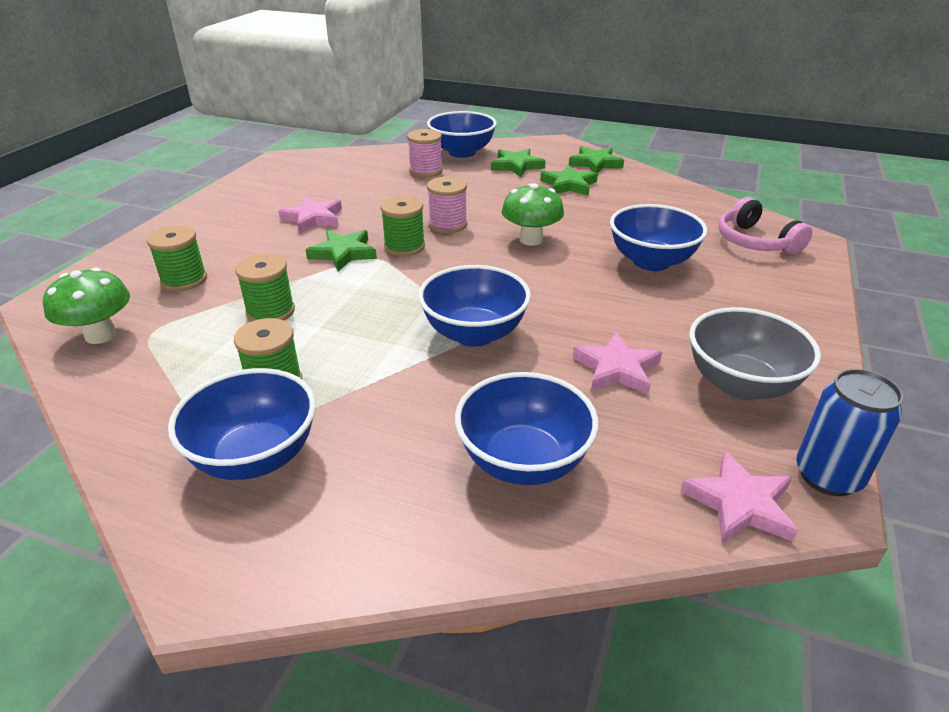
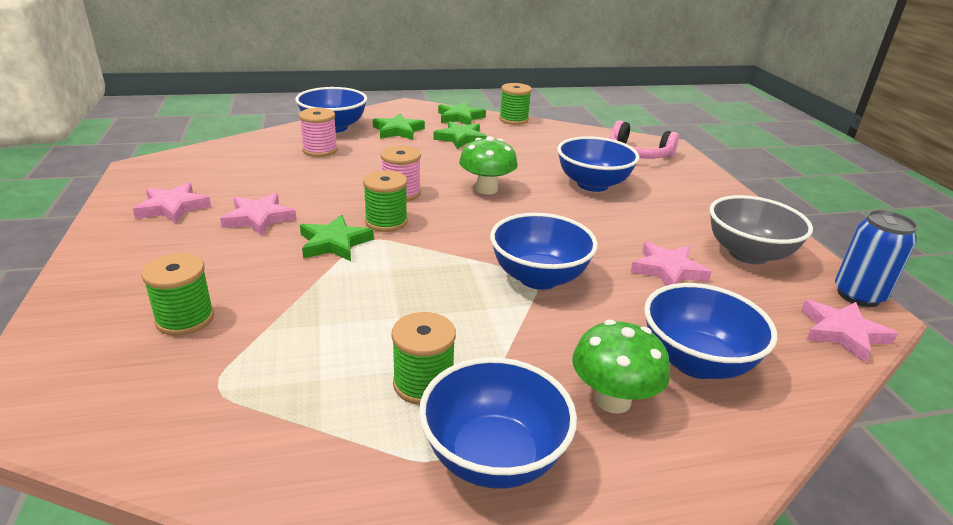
camera: 35 degrees left, 5 degrees down
green mushroom [43,267,130,344] -> green mushroom moved to [572,320,670,414]
green spool [235,254,295,322] -> green spool moved to [499,83,532,125]
none -> pink star [133,182,211,224]

